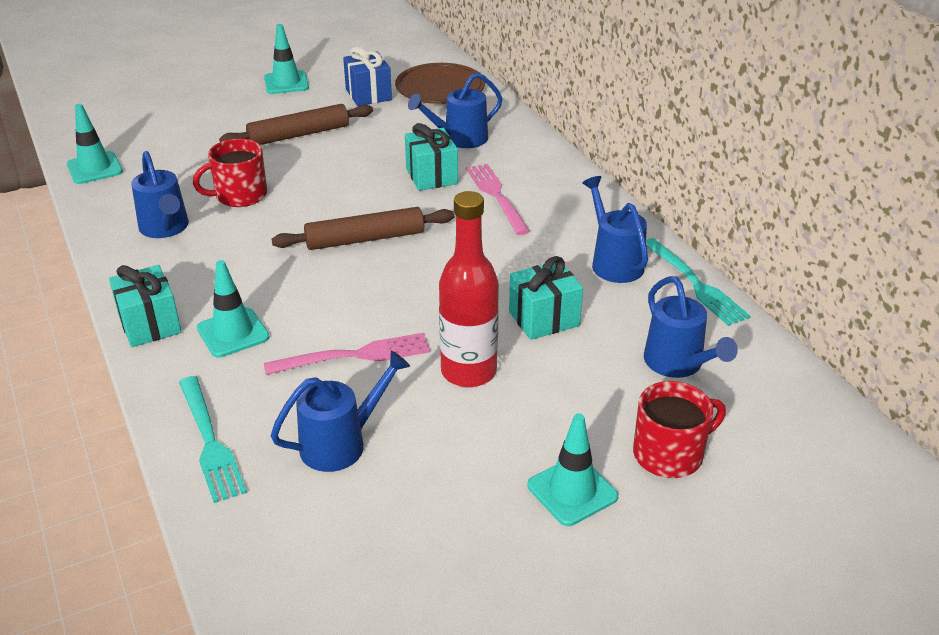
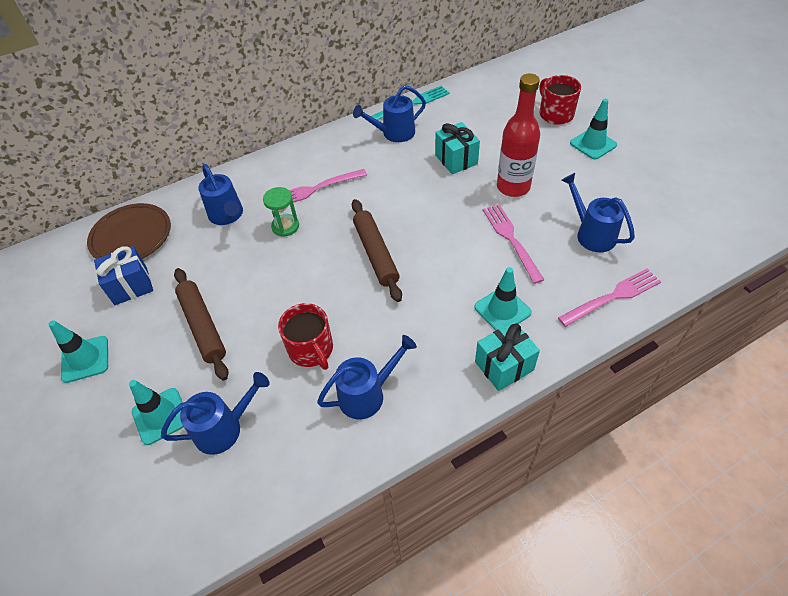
camera: 90 degrees left, 15 degrees up
turquoise traffic cone [67,104,123,184] -> turquoise traffic cone moved to [129,380,184,445]
turquoise fork [179,376,247,503] -> pink fork [558,269,661,327]
turquoise gift [405,123,458,191] -> green hourglass [263,187,299,237]
blue watering can [644,276,738,378] -> blue watering can moved to [161,372,269,455]

